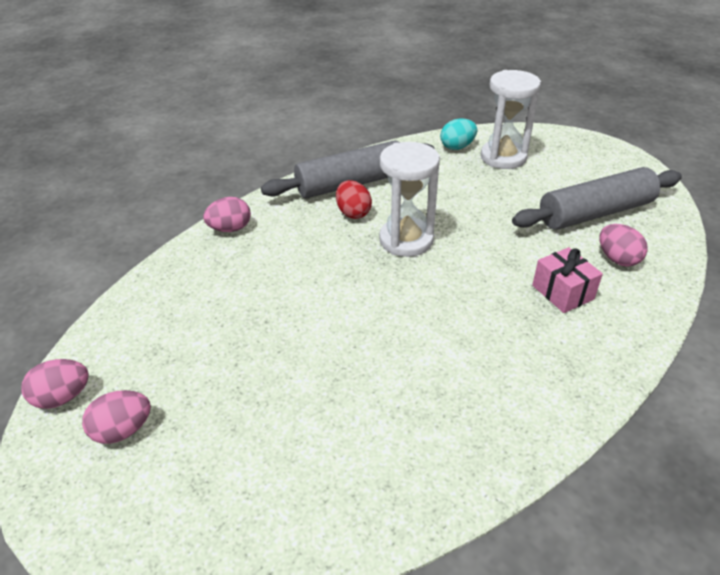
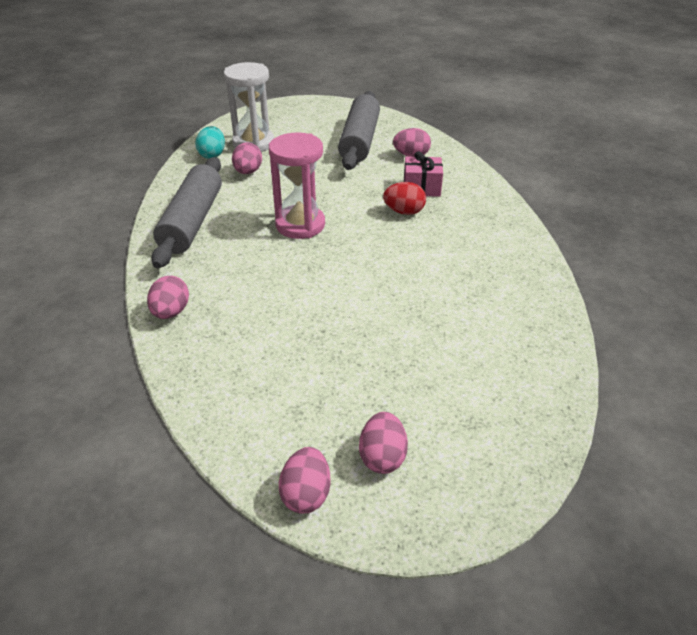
camera: 60 degrees left, 0 degrees up
red egg [336,180,372,219] -> red egg moved to [383,182,426,215]
white hourglass [379,142,440,257] -> pink hourglass [269,132,325,239]
none -> pink egg [232,142,262,174]

